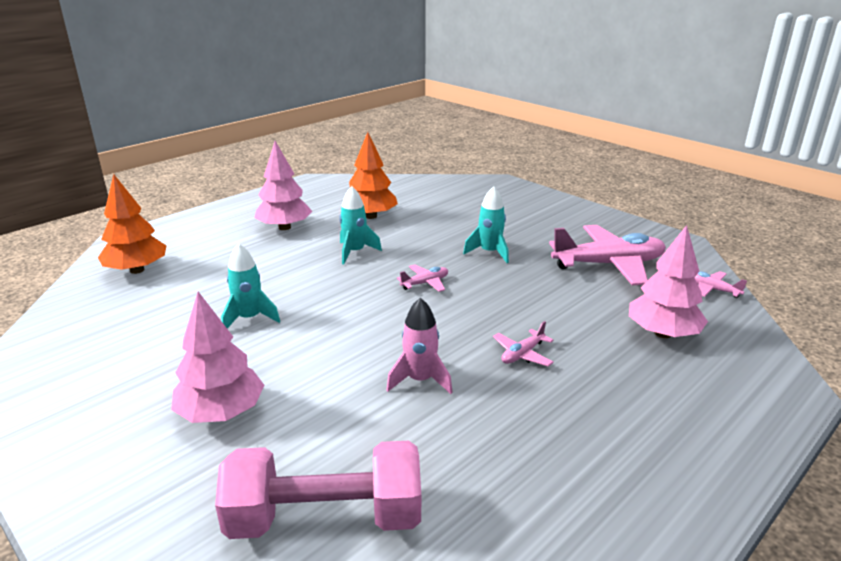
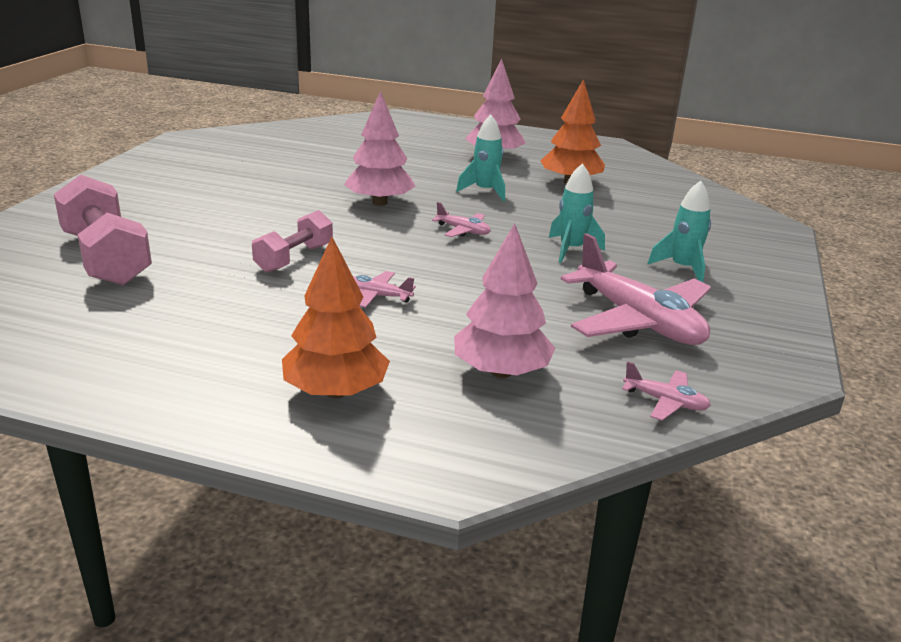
camera: 60 degrees right, 0 degrees up
orange tree [98,174,167,274] -> orange tree moved to [282,237,390,398]
pink tree [171,292,264,423] -> pink tree moved to [344,91,416,206]
turquoise rocket [221,243,280,328] -> turquoise rocket moved to [647,181,711,282]
pink rocket [386,298,453,394] -> pink dumbbell [252,210,333,273]
pink plane [694,271,747,298] -> pink plane turned 105 degrees clockwise [622,361,711,421]

